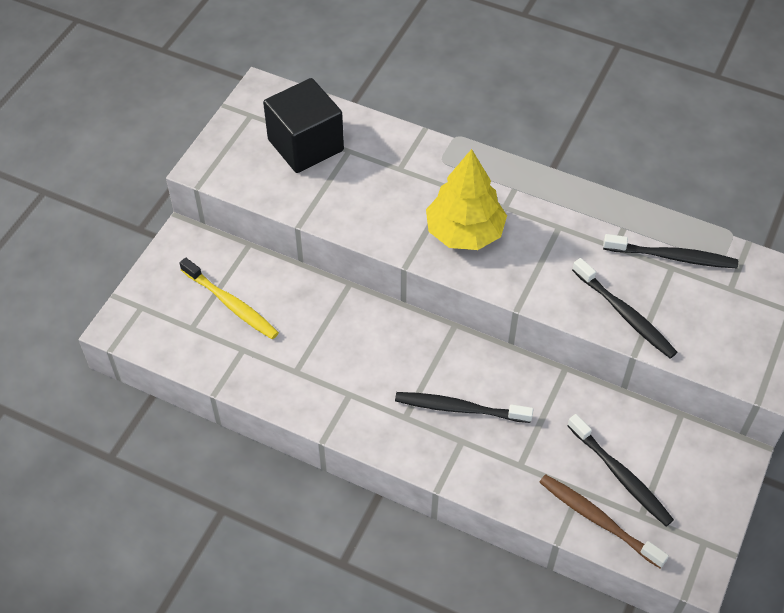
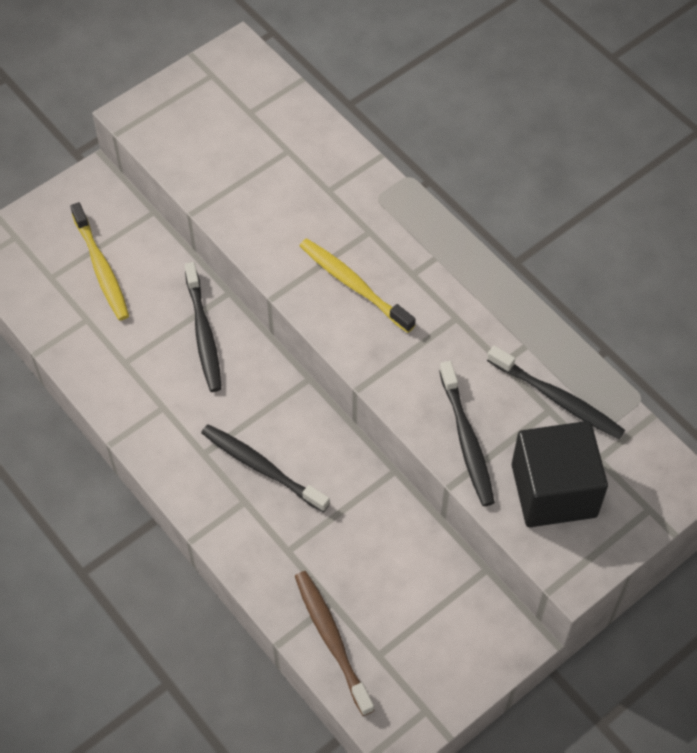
camera: 25 degrees right, 5 degrees up
black cube [263,78,344,173] -> black cube moved to [512,421,608,527]
yellow tree [426,149,507,250] -> yellow toothbrush [299,238,415,333]
black toothbrush [567,414,674,526] -> black toothbrush moved to [185,262,222,392]

